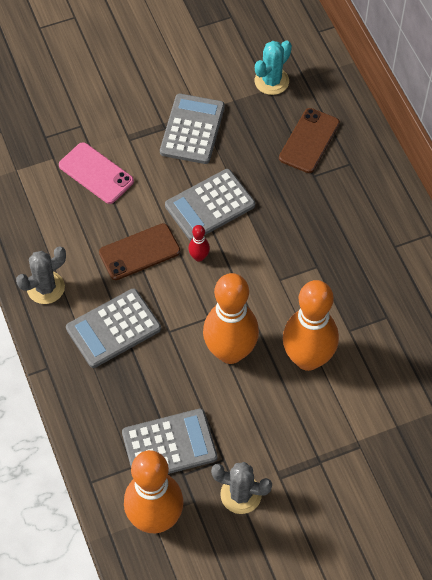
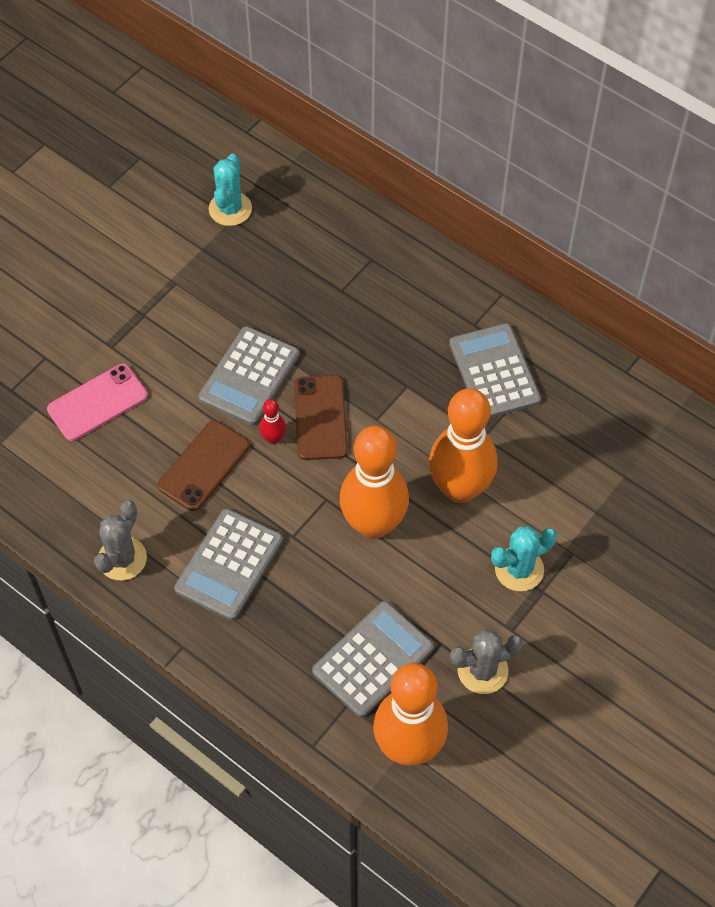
camera: 30 degrees left, 0 degrees up
pink phone [59,142,134,204] -> pink phone turned 45 degrees counterclockwise [47,364,148,441]
grey calculator [160,94,225,164] -> grey calculator moved to [449,323,541,418]
brown phone [279,108,340,173] -> brown phone moved to [294,375,348,460]
none -> turquoise cactus [491,526,557,591]

